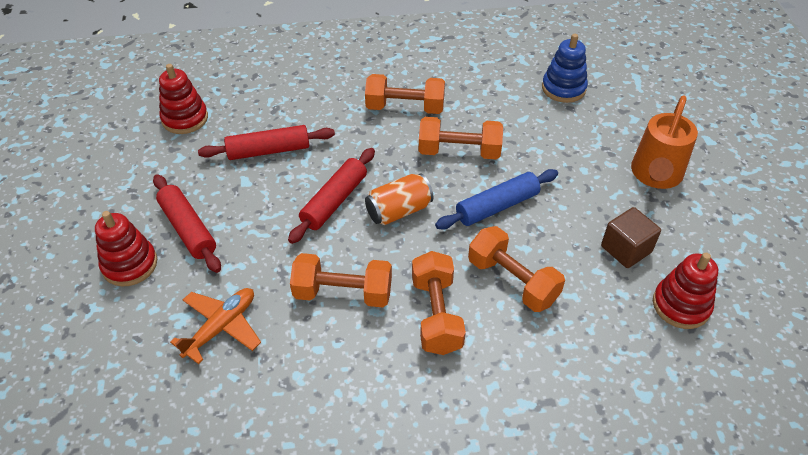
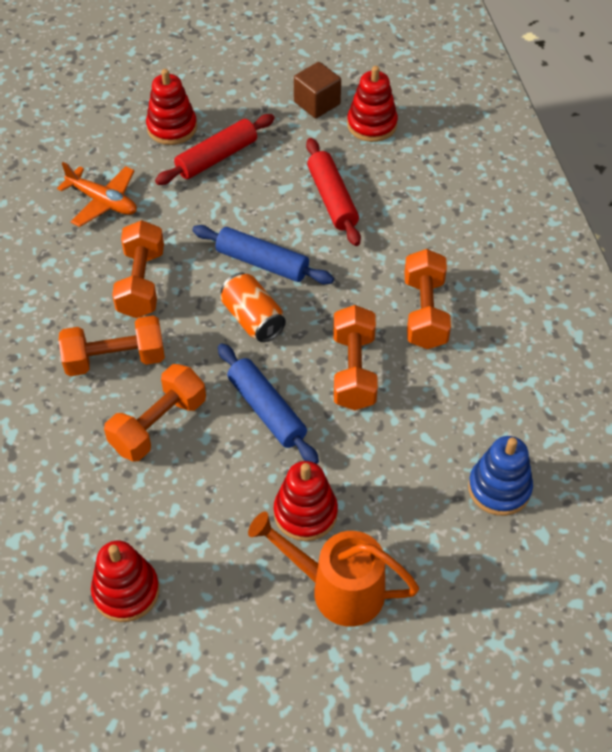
camera: 85 degrees right, 5 degrees up
red rolling pin [288,148,375,244] -> blue rolling pin [192,225,334,284]
brown cube [601,207,661,268] -> brown cube moved to [294,62,341,118]
none -> red stacking toy [274,461,338,541]

